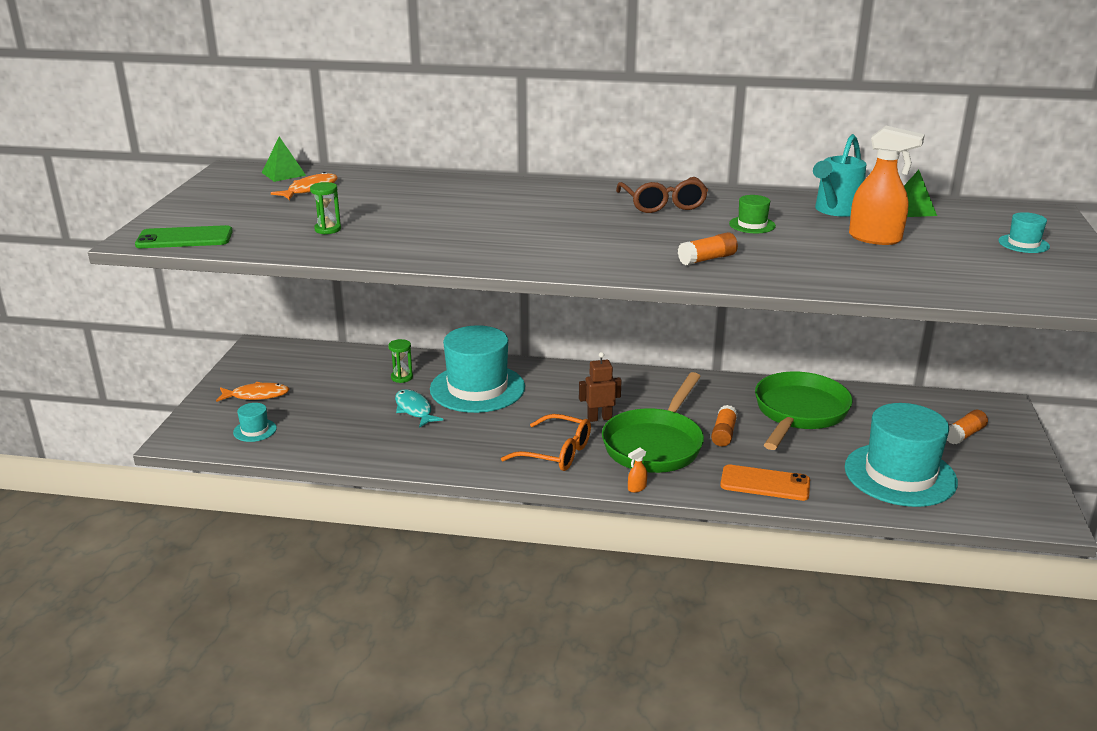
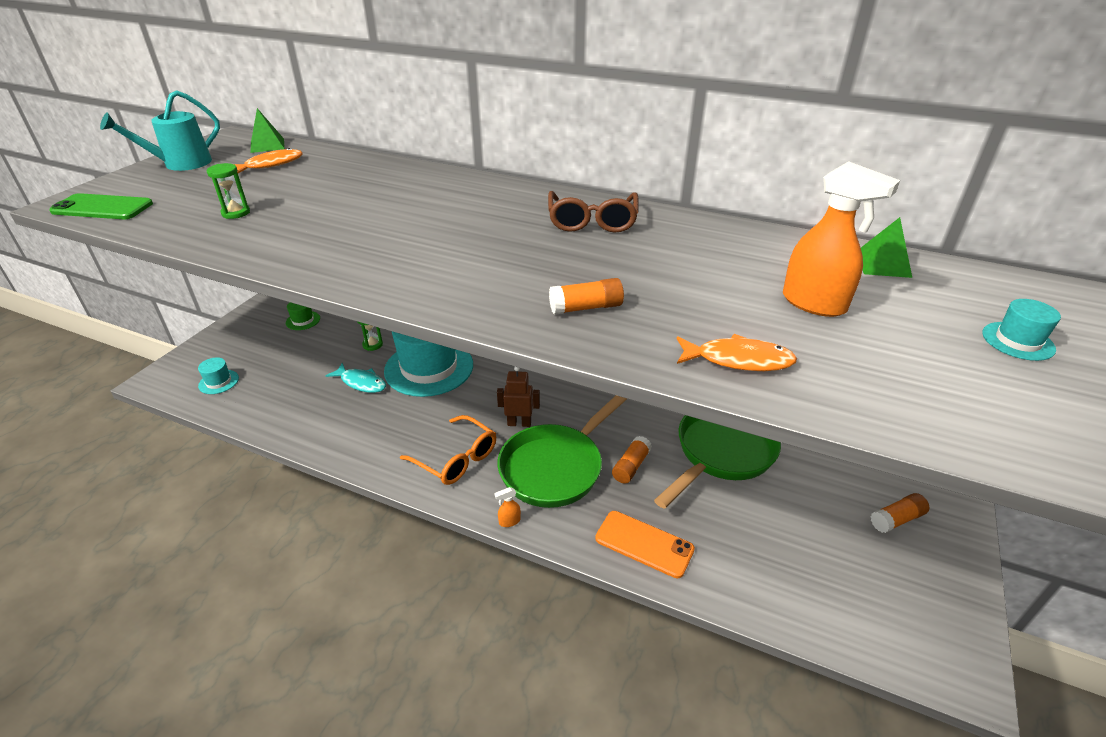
camera: 15 degrees right, 10 degrees up
orange fish [216,382,290,402] -> orange fish moved to [677,334,797,371]
turquoise fish [395,389,444,428] -> turquoise fish turned 135 degrees clockwise [325,363,386,393]
green hat [729,195,776,233] -> green hat moved to [286,302,320,330]
turquoise watering can [813,134,866,217] -> turquoise watering can moved to [100,90,220,171]
turquoise hat [845,403,958,507] -> none

